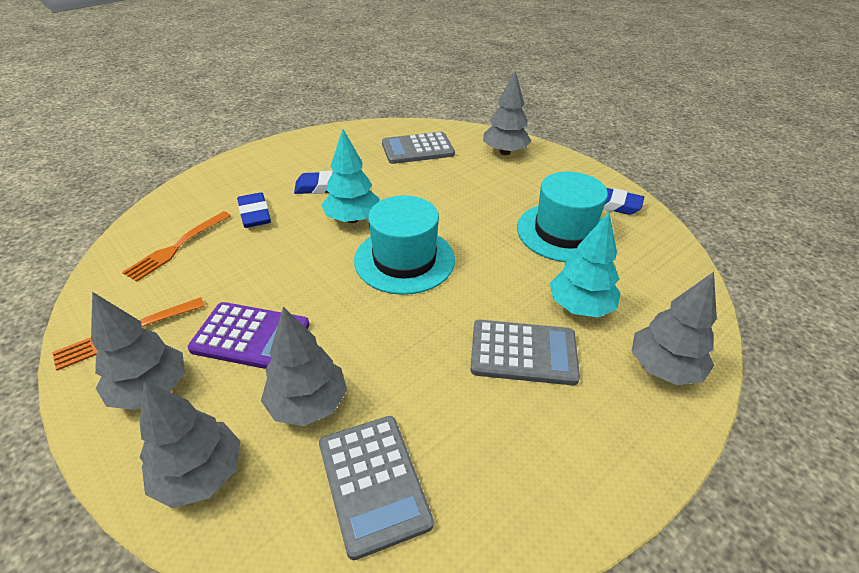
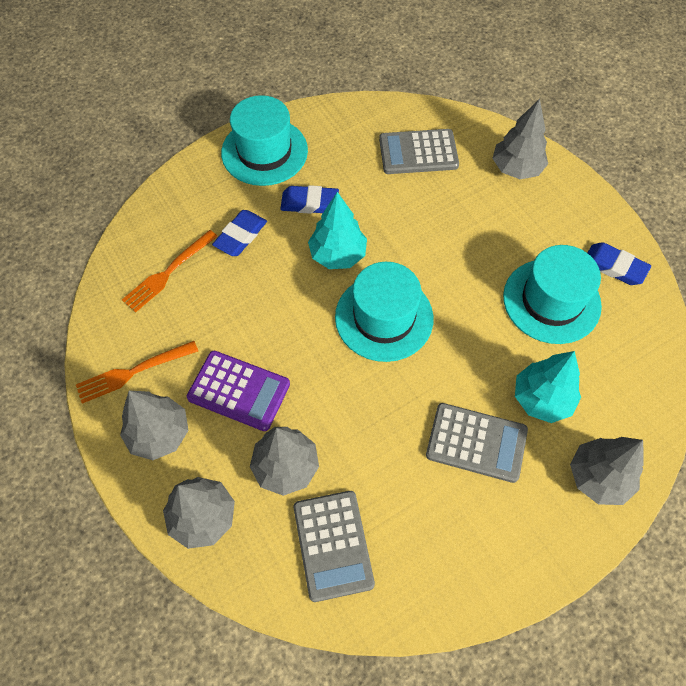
camera: 10 degrees right, 20 degrees up
blue eraser [237,192,271,228] -> blue eraser turned 45 degrees clockwise [212,210,267,256]
none -> turquoise hat [221,95,308,186]

